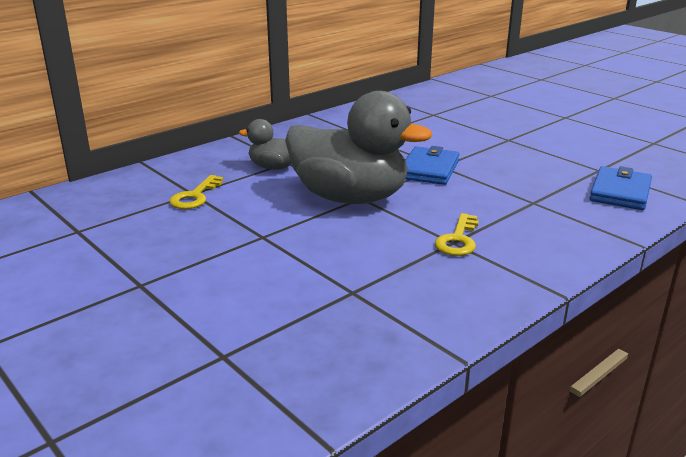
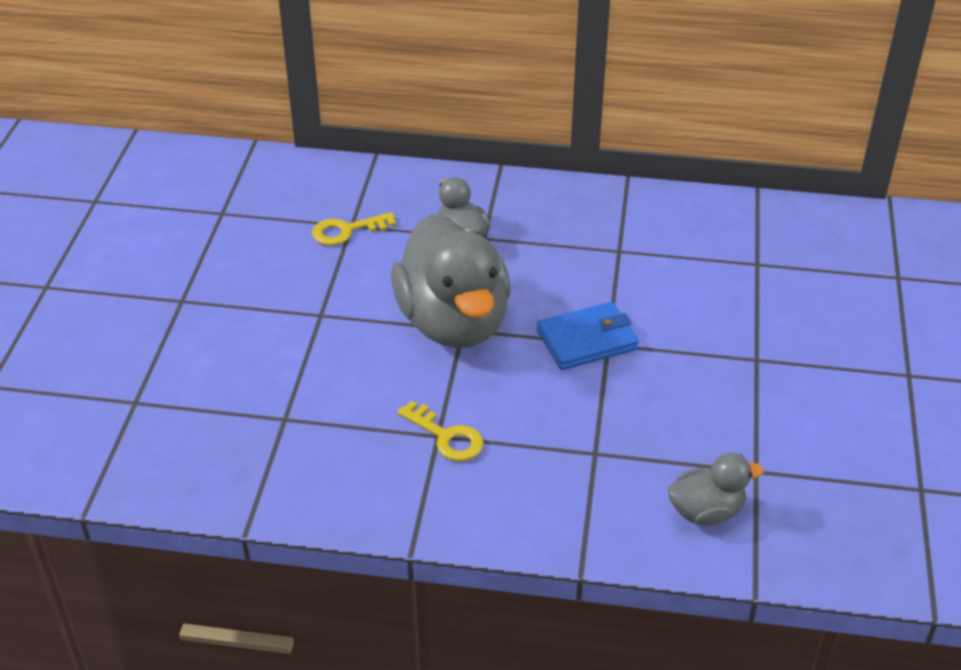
camera: 50 degrees right, 15 degrees up
yellow key [435,213,479,256] -> yellow key turned 120 degrees counterclockwise [397,400,484,461]
blue wallet [589,166,652,210] -> grey duck [668,453,764,526]

